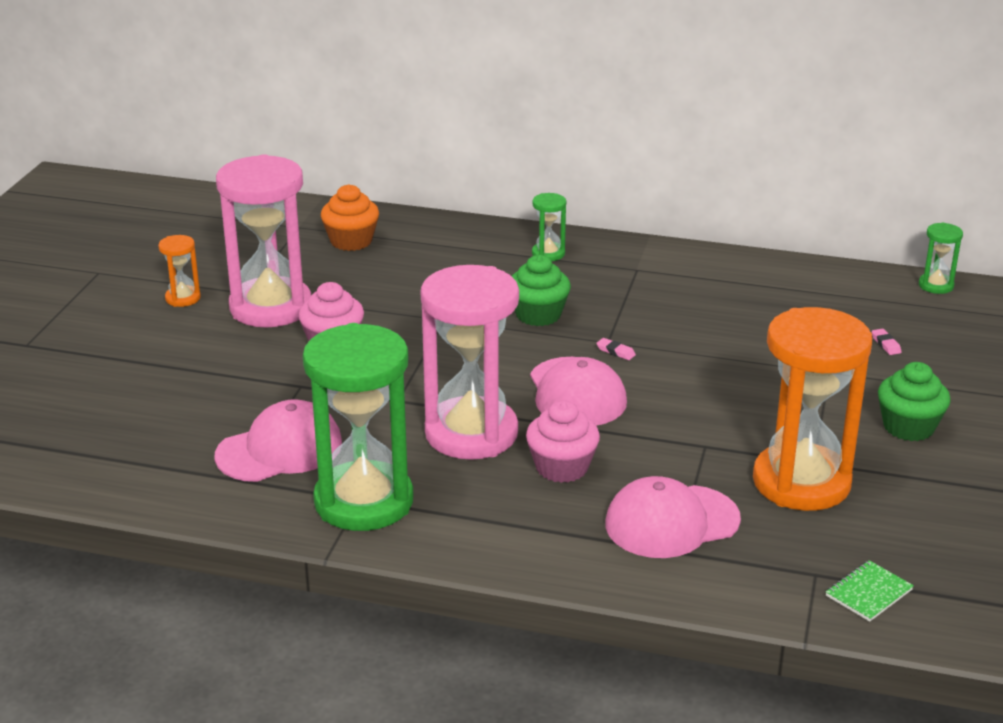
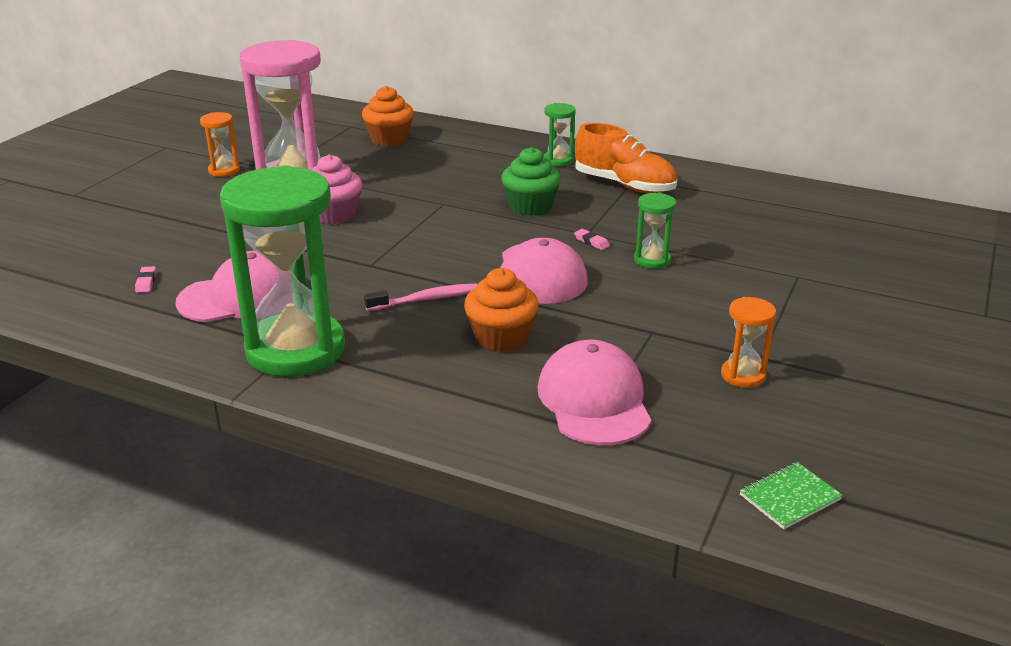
camera: 10 degrees right, 0 degrees up
pink hourglass [421,265,519,460] -> pink toothbrush [364,283,477,311]
pink cupcake [526,400,600,483] -> orange cupcake [464,268,539,352]
pink cap [605,476,741,558] -> pink cap turned 90 degrees clockwise [537,340,652,445]
orange hourglass [753,307,872,511] -> orange hourglass [721,297,776,388], size x0.43
pink eraser [872,329,902,355] -> pink eraser moved to [135,266,156,293]
green cupcake [878,362,951,441] -> none
green hourglass [919,222,963,294] -> green hourglass moved to [634,193,676,269]
none -> orange shoe [575,123,677,193]

